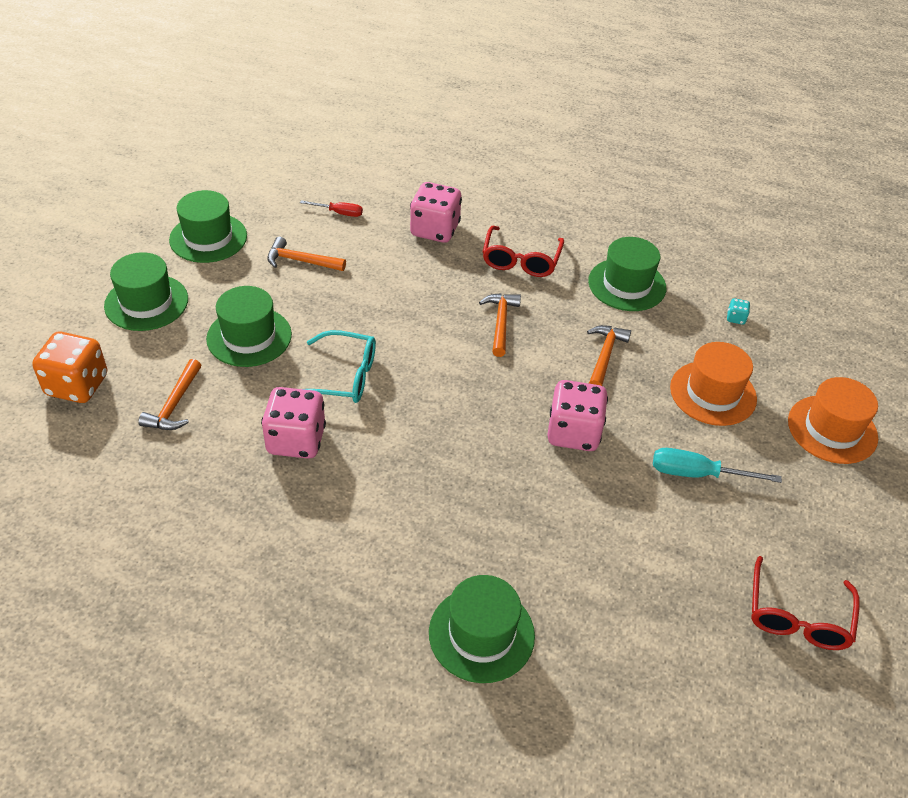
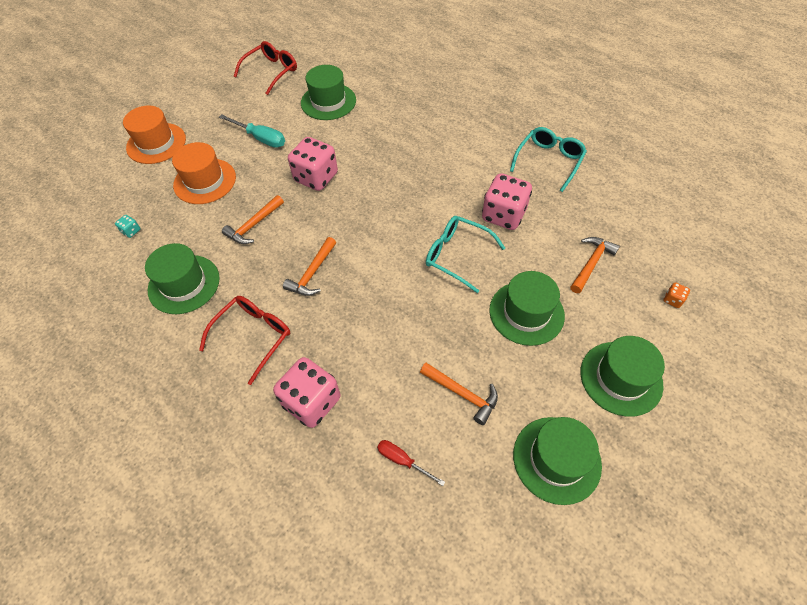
camera: 155 degrees left, 10 degrees up
orange dice [32,332,107,403] -> orange dice [663,282,690,308], size x0.41
green hat [429,575,535,683] -> green hat moved to [301,65,356,120]
none -> turquoise glasses [510,127,587,192]

